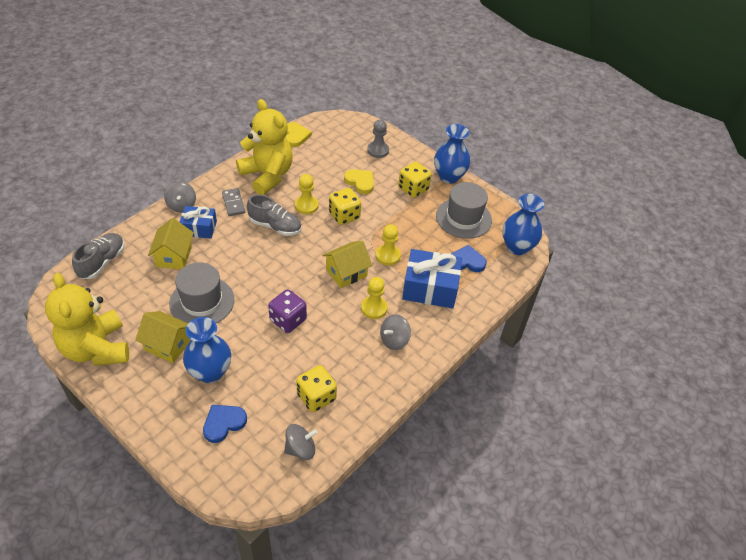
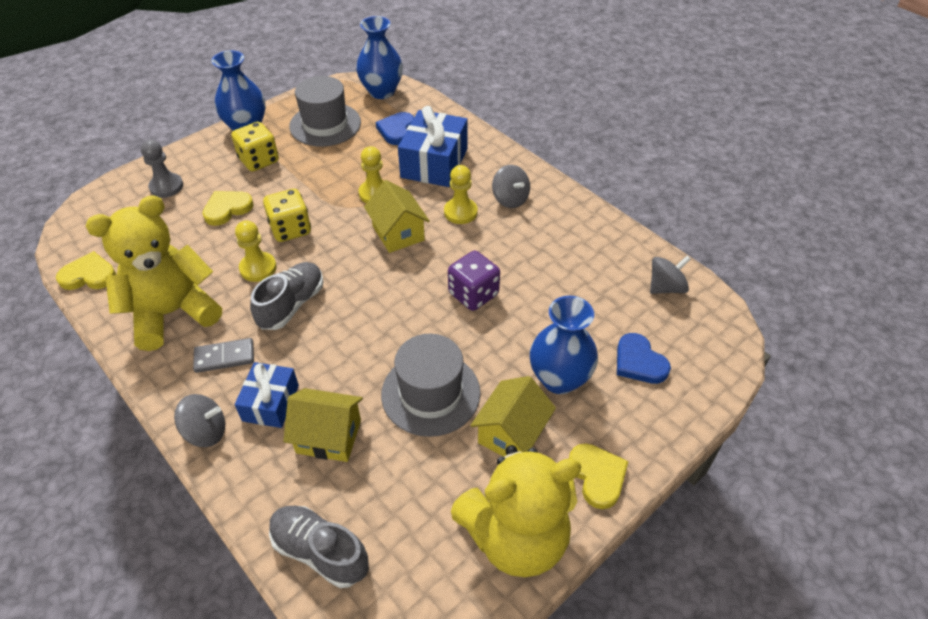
camera: 80 degrees left, 0 degrees up
grey spinning top [284,424,317,460] -> grey spinning top turned 75 degrees clockwise [650,256,691,294]
yellow dice [296,365,337,412] -> none
none -> yellow heart [569,444,628,509]

